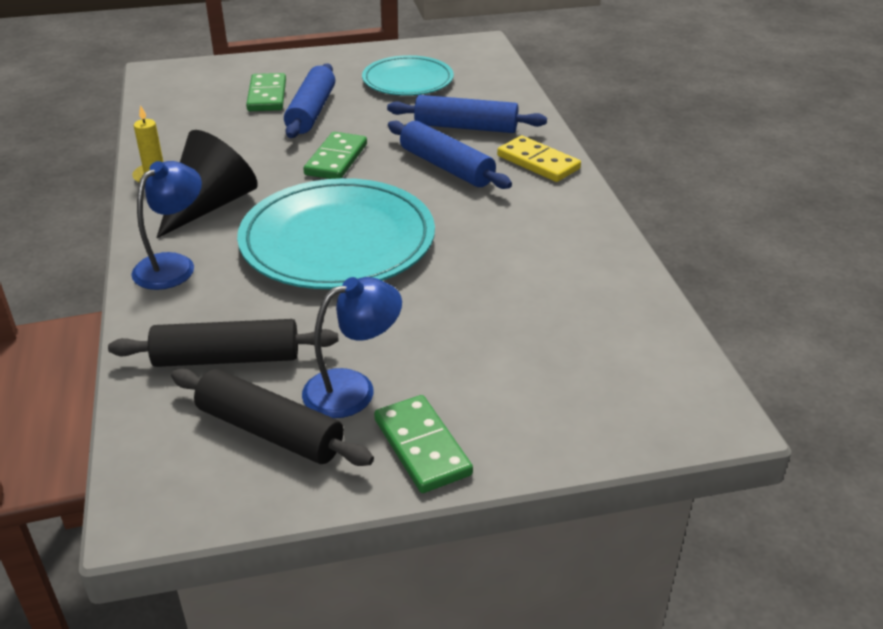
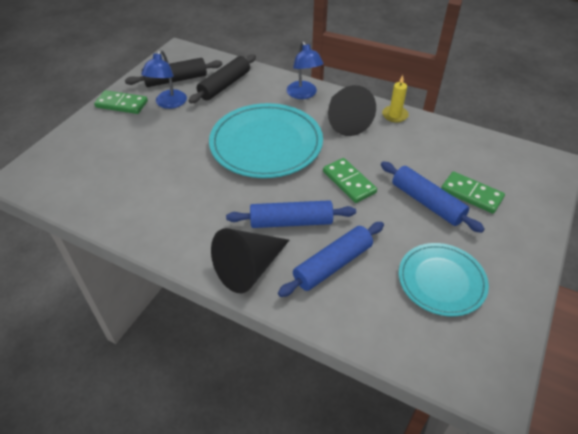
camera: 130 degrees right, 10 degrees up
yellow domino [497,136,581,182] -> black cone [211,228,289,293]

